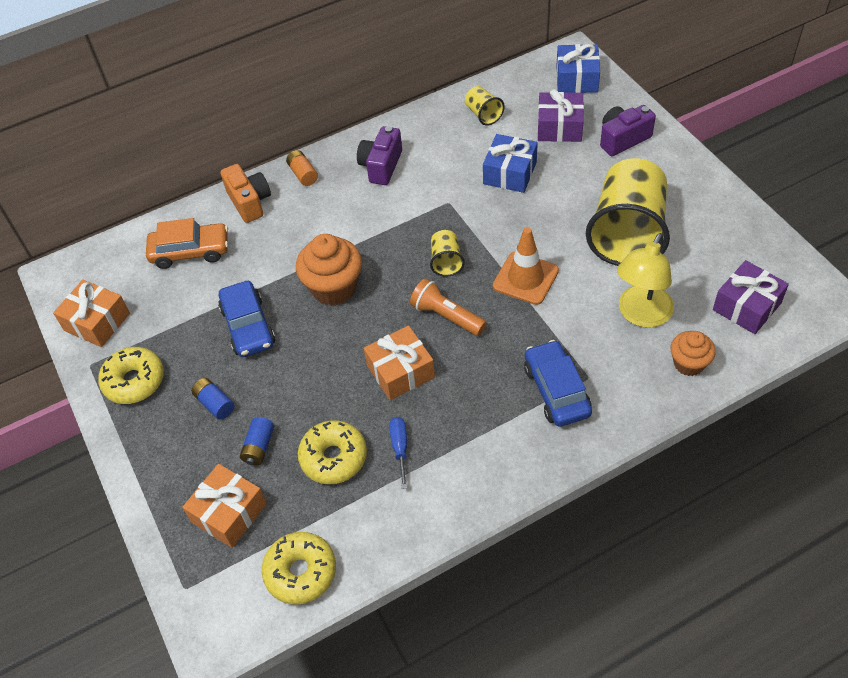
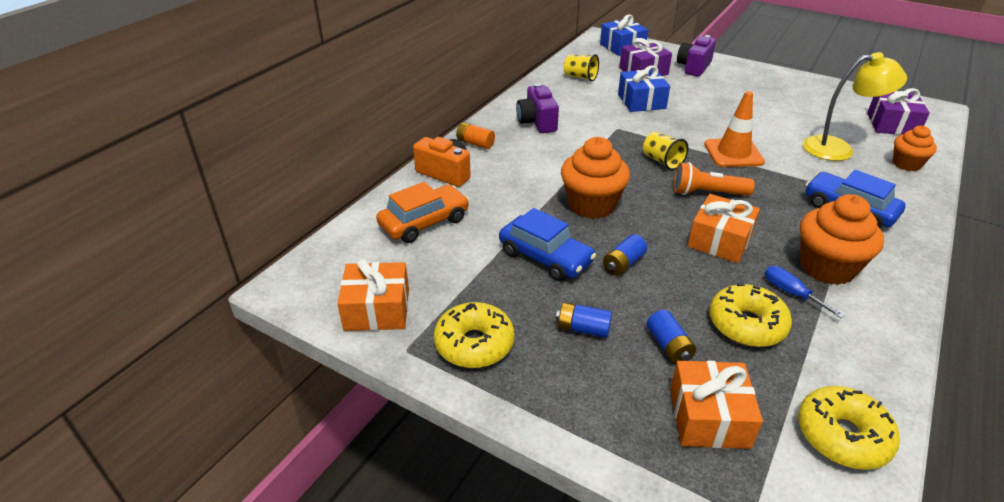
camera: 35 degrees left, 15 degrees down
yellow cup [586,158,670,266] -> none
yellow lamp [617,233,674,328] -> yellow lamp turned 90 degrees counterclockwise [803,52,907,161]
none -> blue battery [603,234,647,276]
none -> orange cupcake [800,194,884,285]

